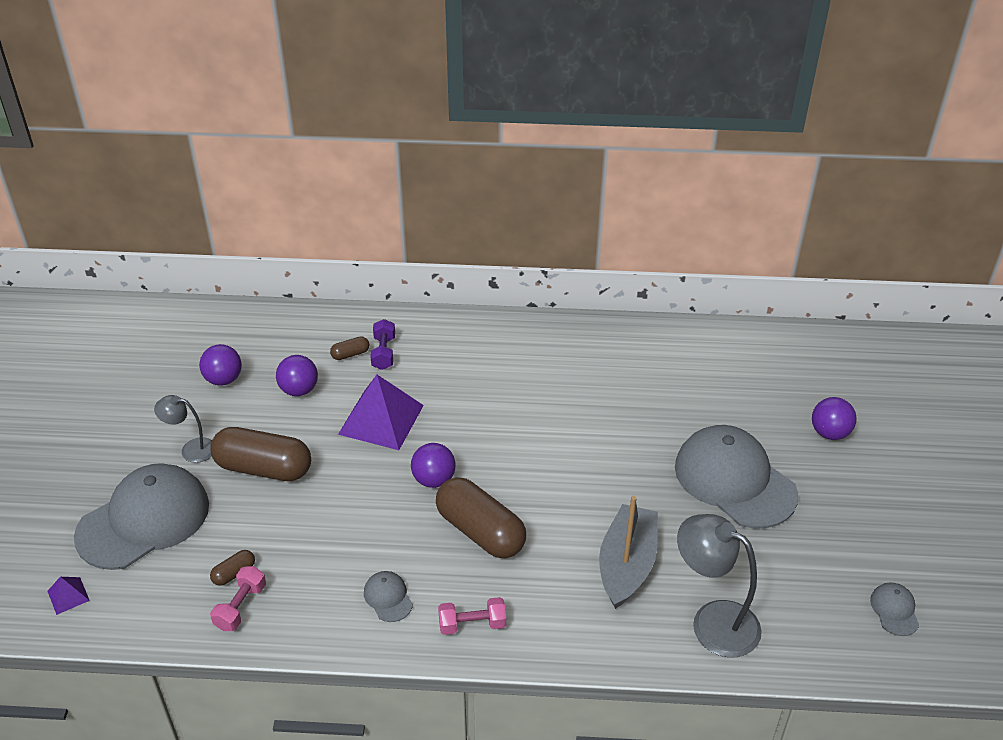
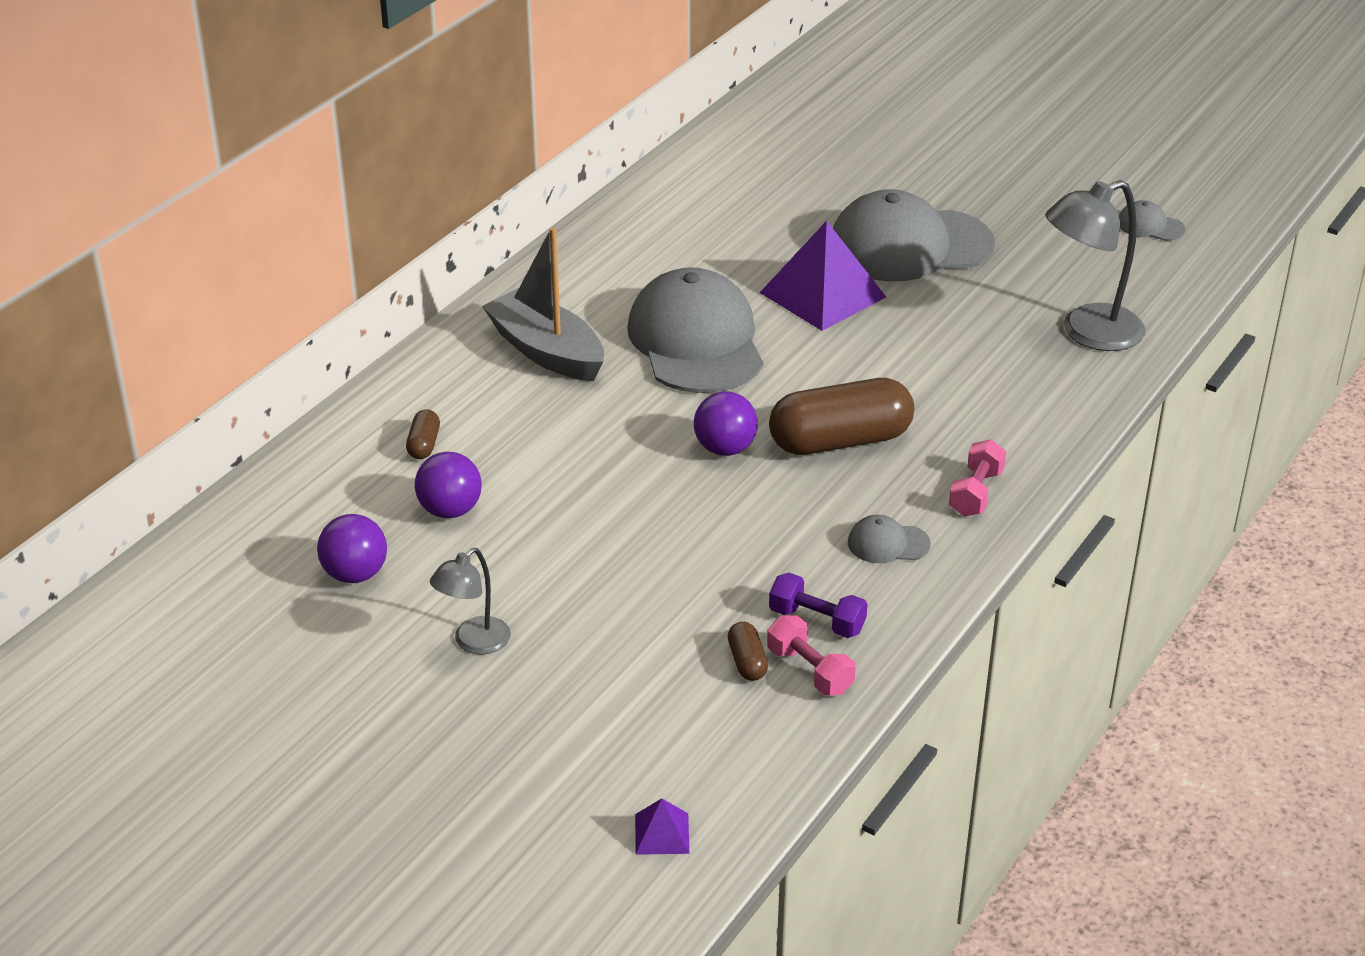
camera: 60 degrees left, 5 degrees down
grey cap [74,463,209,570] -> grey cap moved to [627,267,763,393]
brown capsule [210,427,311,481] -> none
purple pyramid [338,375,424,450] -> purple pyramid moved to [760,221,886,331]
purple dumbbell [370,319,395,370] -> purple dumbbell moved to [769,573,867,638]
grey boat [599,496,658,609] -> grey boat moved to [482,227,604,381]
purple ball [812,397,856,440] -> none

